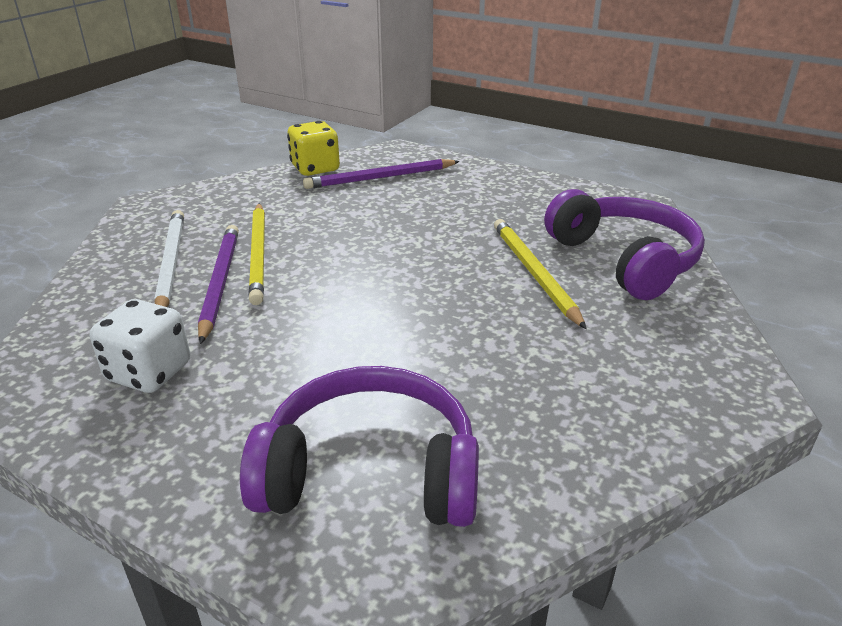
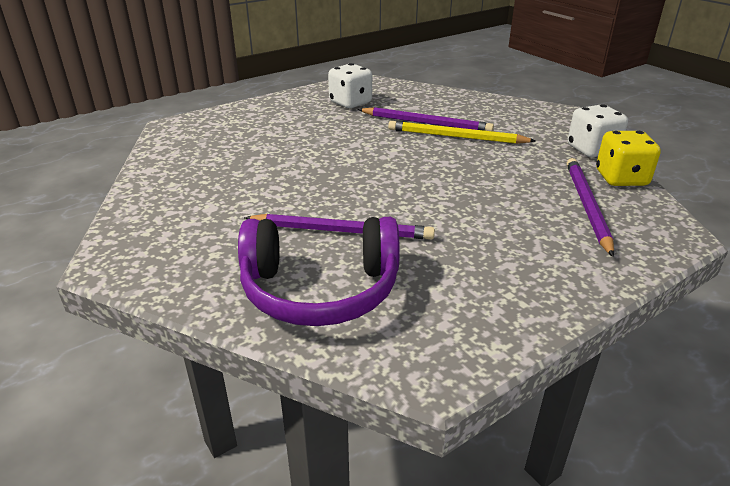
camera: 115 degrees right, 0 degrees up
white pencil [154,210,184,307] -> none
purple headphones [240,366,479,527] -> none
yellow pencil [494,219,586,329] -> purple pencil [244,214,435,240]
none -> white dice [568,104,628,157]

